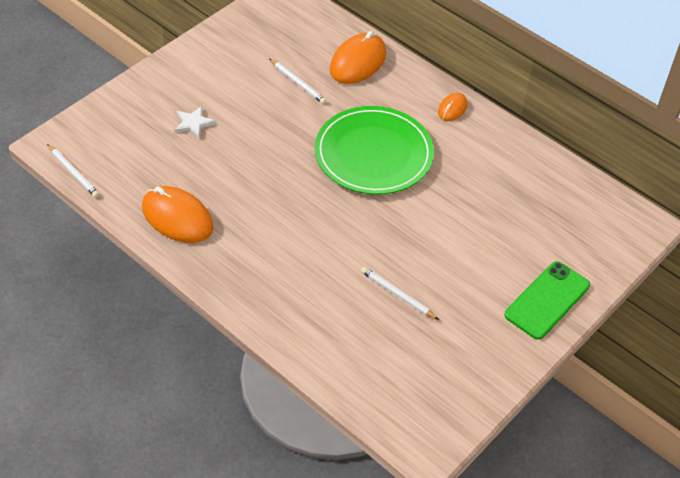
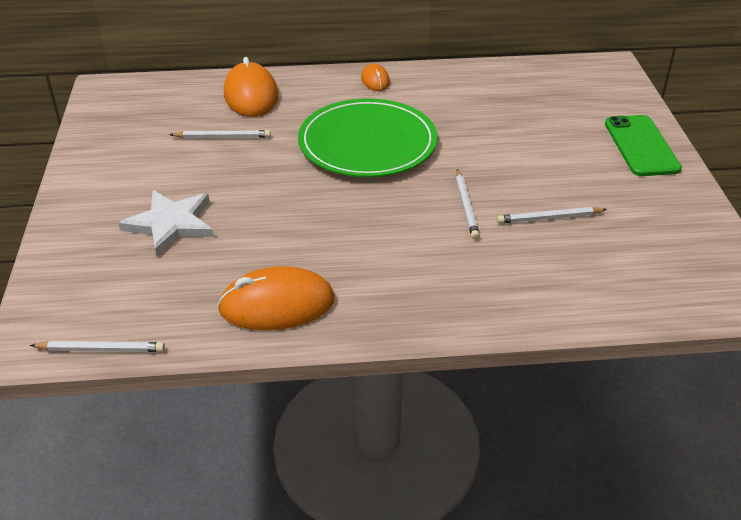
camera: 45 degrees left, 10 degrees down
white star [174,106,216,139] -> white star [118,190,214,256], size x1.68
none -> white pencil [456,169,480,240]

